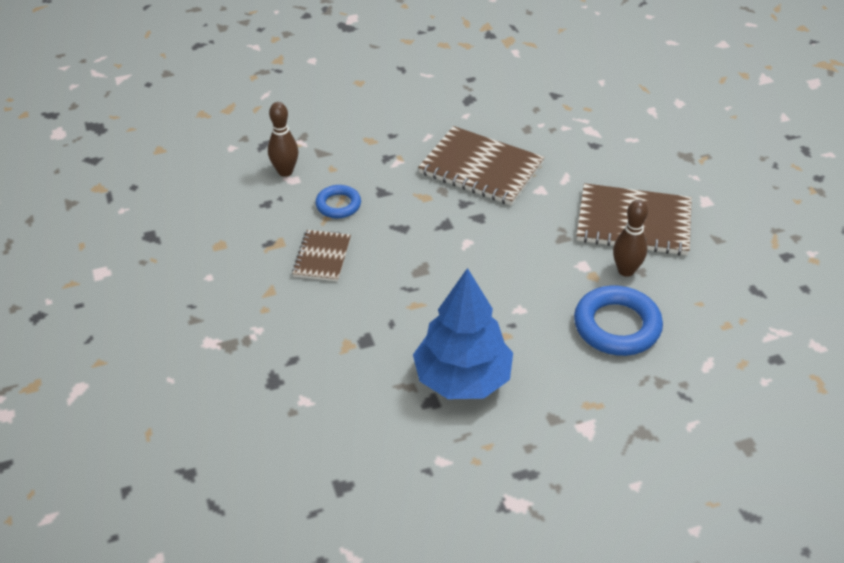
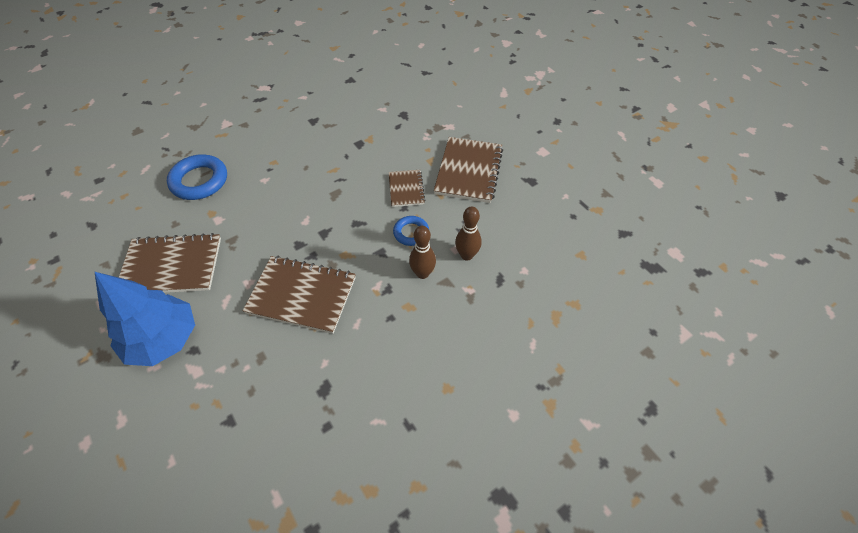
camera: 165 degrees right, 10 degrees up
blue tree [413,268,513,399] -> blue tree moved to [95,272,195,366]
brown bowling pin [613,200,648,277] -> brown bowling pin moved to [409,226,436,279]
none -> brown notebook [434,137,503,203]

